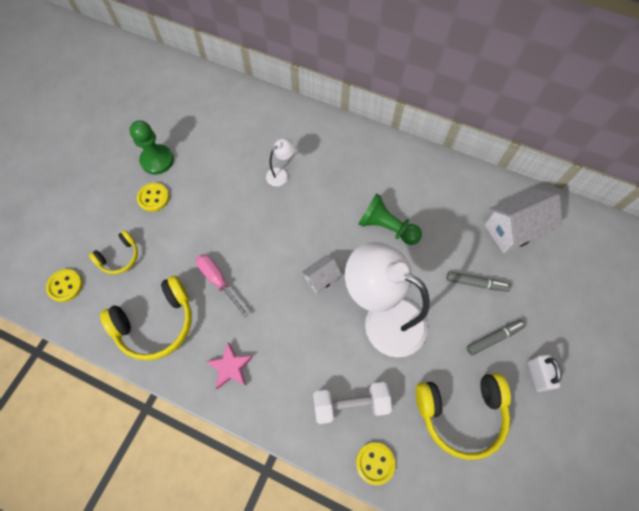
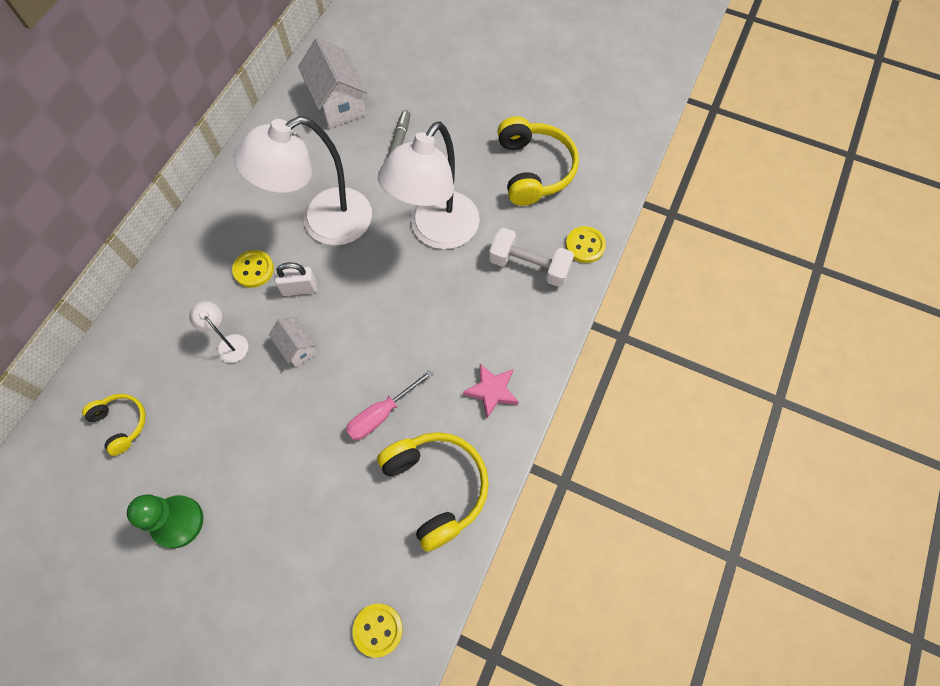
camera: 90 degrees left, 0 degrees up
yellow headphones [89,230,138,274] -> yellow headphones moved to [82,394,146,456]
yellow button [137,183,169,212] -> yellow button moved to [232,250,274,288]
white house [302,255,342,294] -> white house moved to [269,317,317,367]
white dumbbell [313,382,392,424] -> white dumbbell turned 60 degrees counterclockwise [489,228,574,287]
green pawn [358,193,422,245] -> white lamp [234,116,372,246]
grey marker [466,320,526,355] -> none
white padlock [528,354,562,392] -> white padlock moved to [275,263,317,296]

